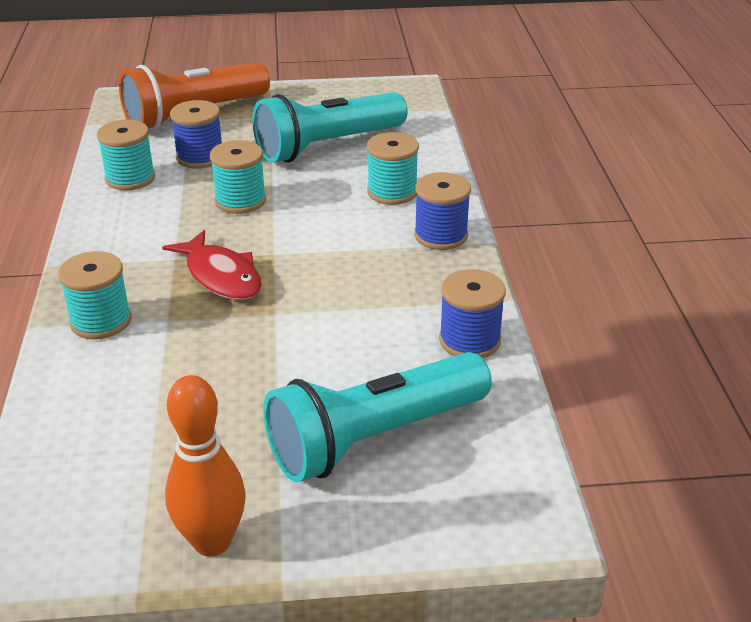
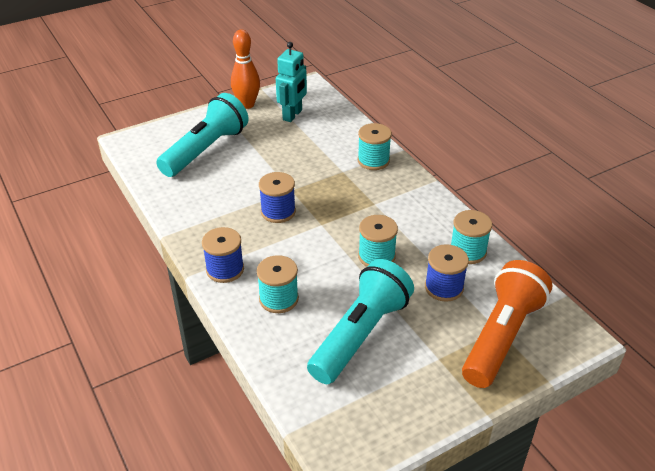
camera: 155 degrees right, 5 degrees up
red fish [162,230,262,300] -> none
blue spool [439,269,506,358] -> blue spool moved to [259,172,296,223]
none -> turquoise robot [276,42,307,122]

